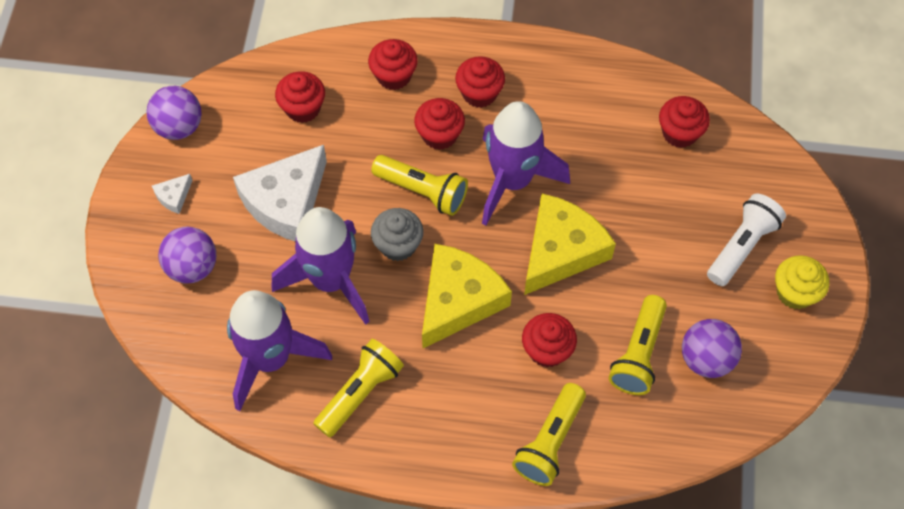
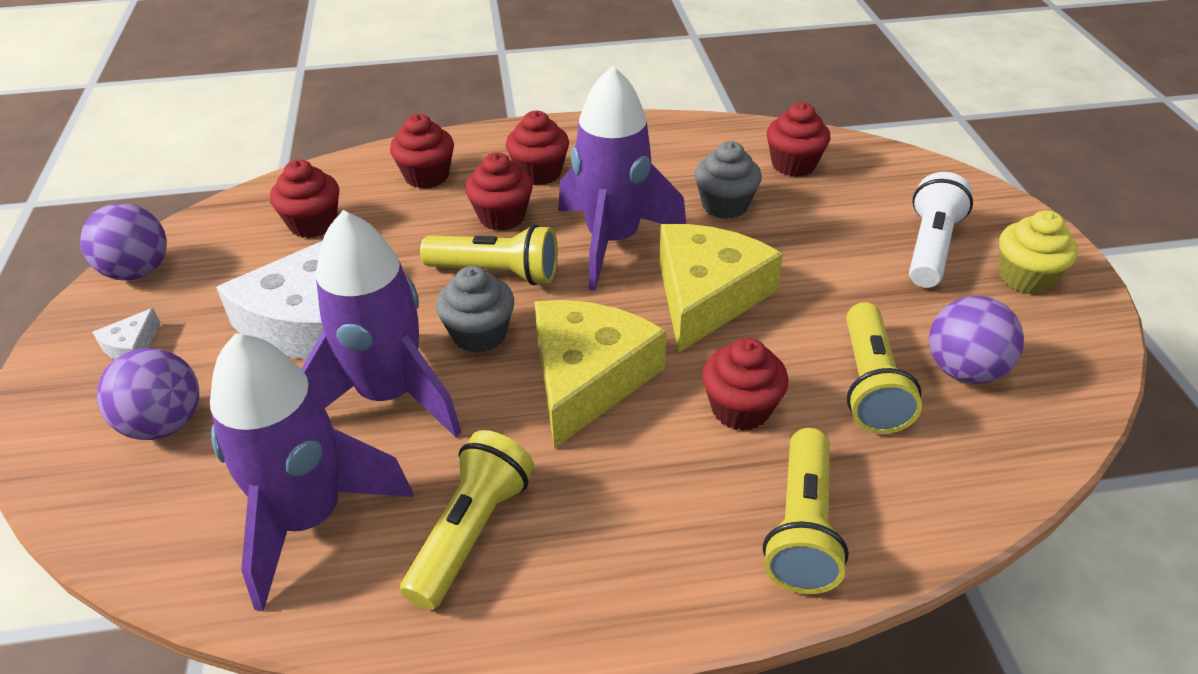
camera: 15 degrees left, 20 degrees down
none -> grey cupcake [695,141,762,219]

